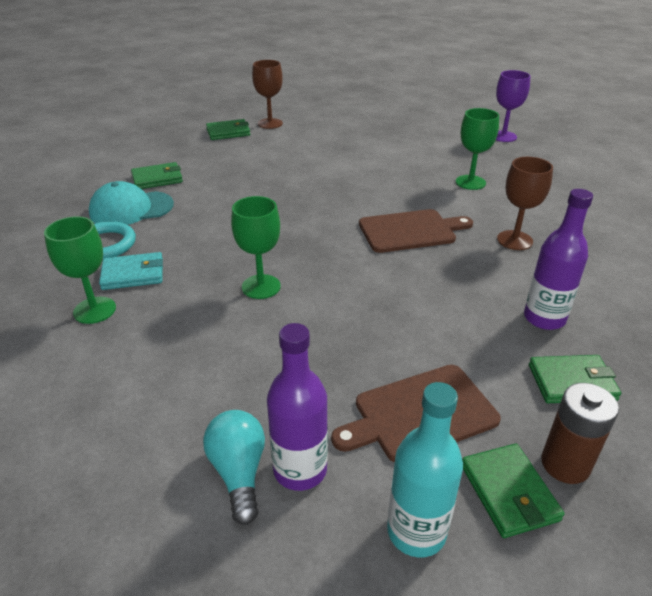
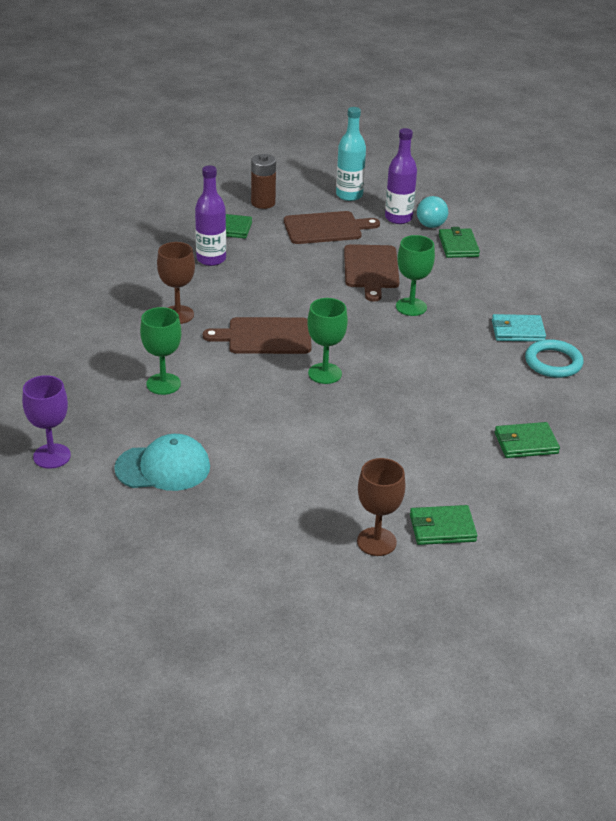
camera: 170 degrees left, 0 degrees up
green goblet [44,216,116,324] -> green goblet moved to [307,298,348,384]
turquoise cap [89,181,174,225] -> turquoise cap moved to [114,434,210,491]
green wallet [462,444,564,538] -> green wallet moved to [439,227,480,258]
none -> brown cutting board [344,244,400,302]

